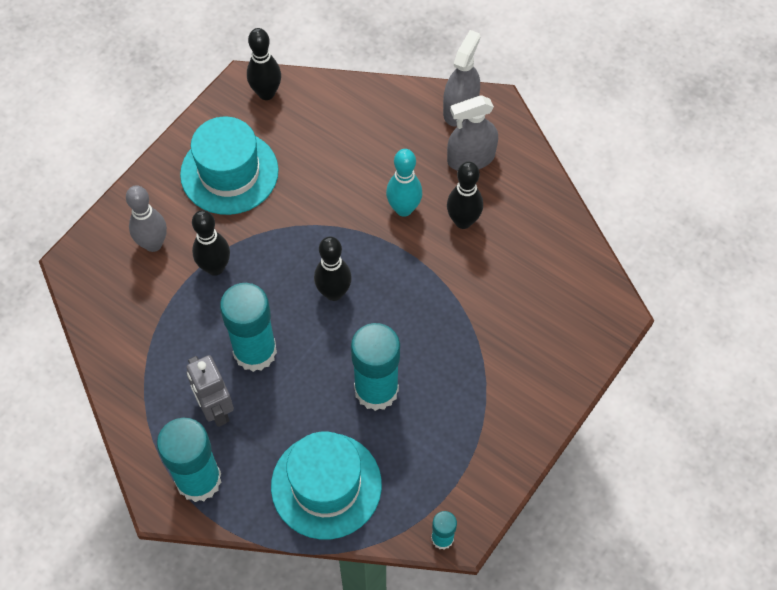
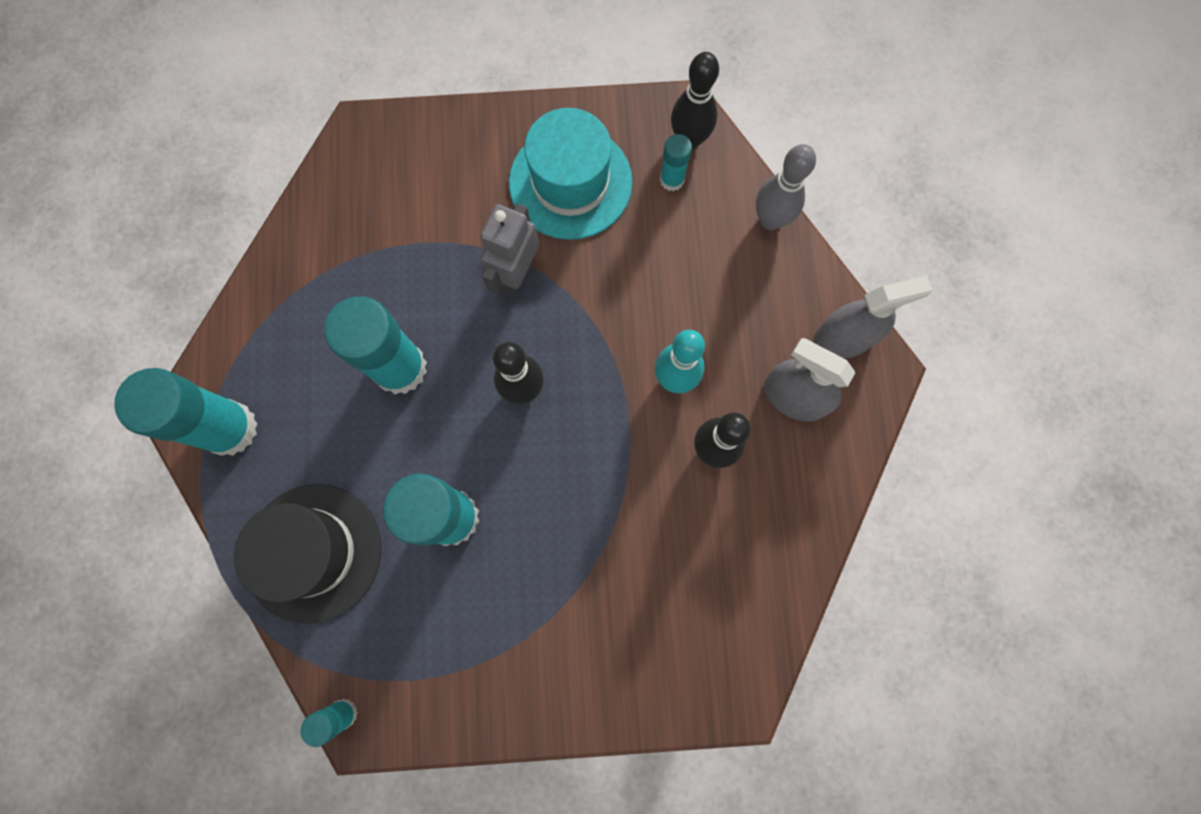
camera: 50 degrees right, 15 degrees up
grey bowling pin [126,185,167,252] -> grey bowling pin moved to [756,144,816,230]
grey robot [186,355,234,427] -> grey robot moved to [480,203,539,295]
black bowling pin [192,210,230,276] -> none
turquoise hat [271,431,382,540] -> black hat [234,484,381,624]
none -> turquoise glue stick [660,134,692,191]

